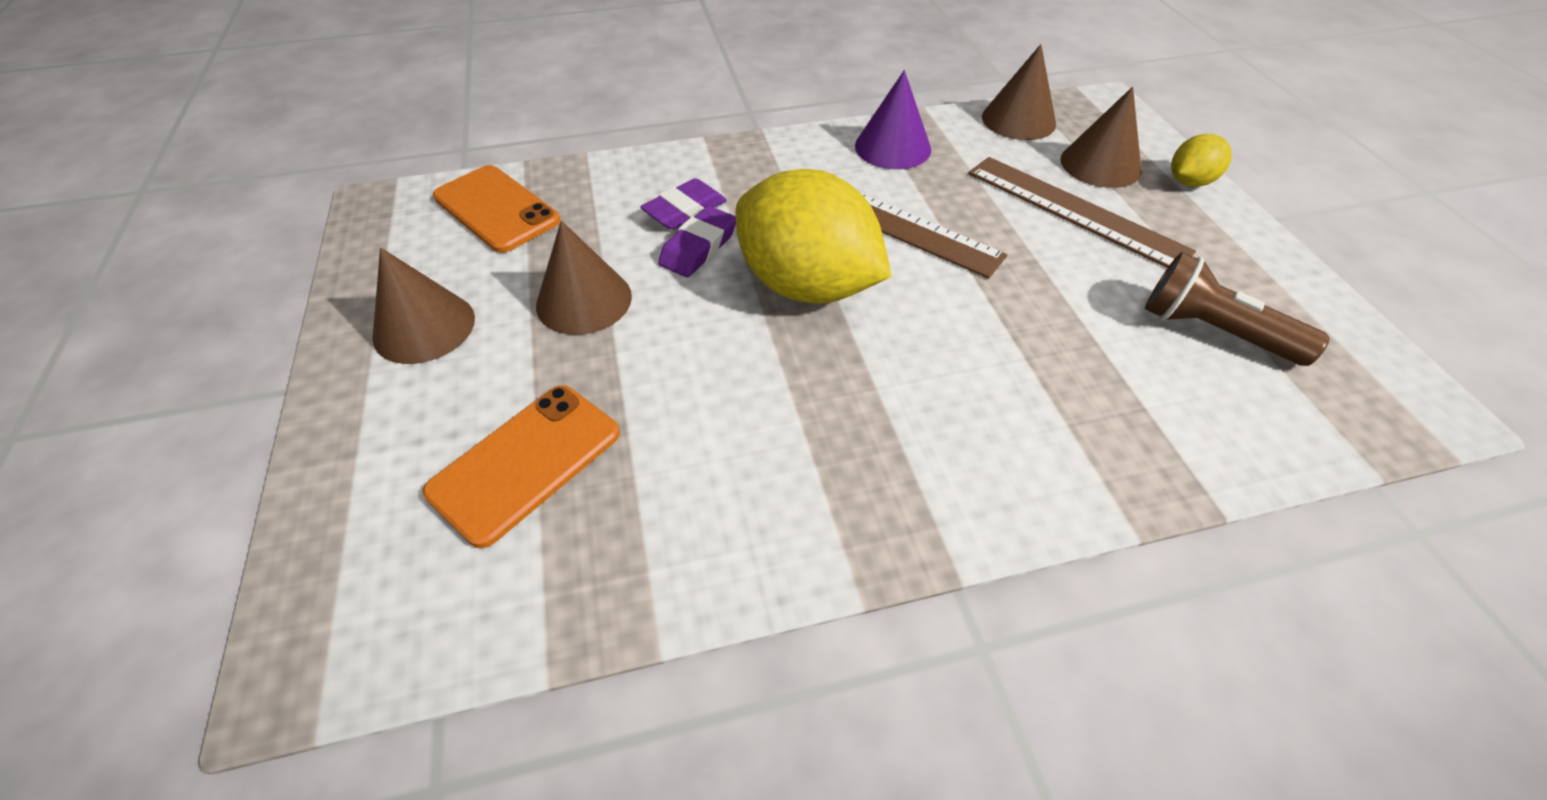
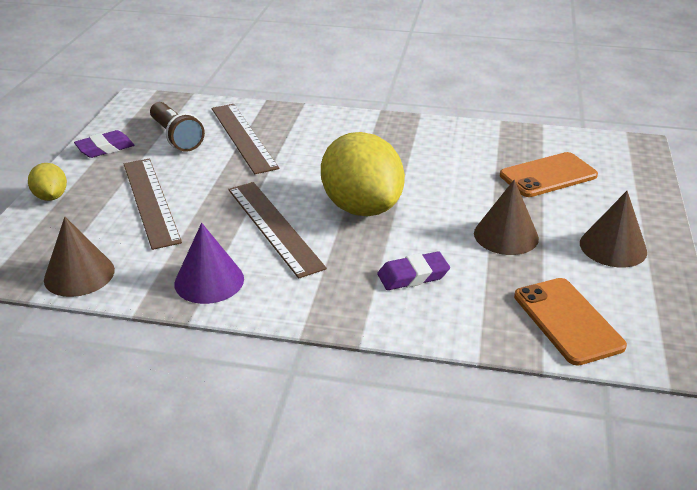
camera: 155 degrees left, 15 degrees down
purple eraser [658,206,736,277] -> purple eraser moved to [74,130,134,158]
brown cone [1061,87,1142,188] -> none
yellow lemon [1171,134,1232,187] -> yellow lemon turned 75 degrees clockwise [28,163,67,201]
none -> brown ruler [212,104,279,174]

